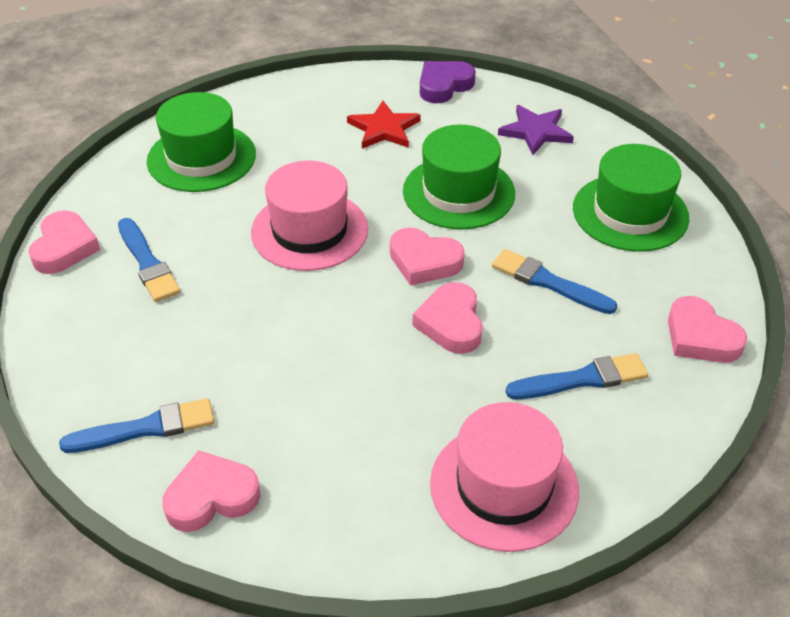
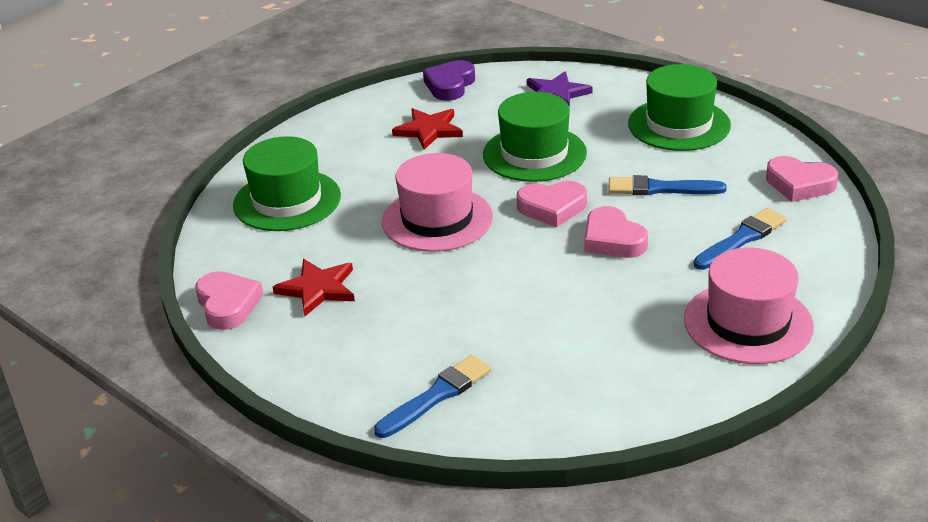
camera: 25 degrees left, 10 degrees down
blue brush [118,218,181,302] -> red star [273,259,355,317]
pink heart [162,450,261,532] -> none

